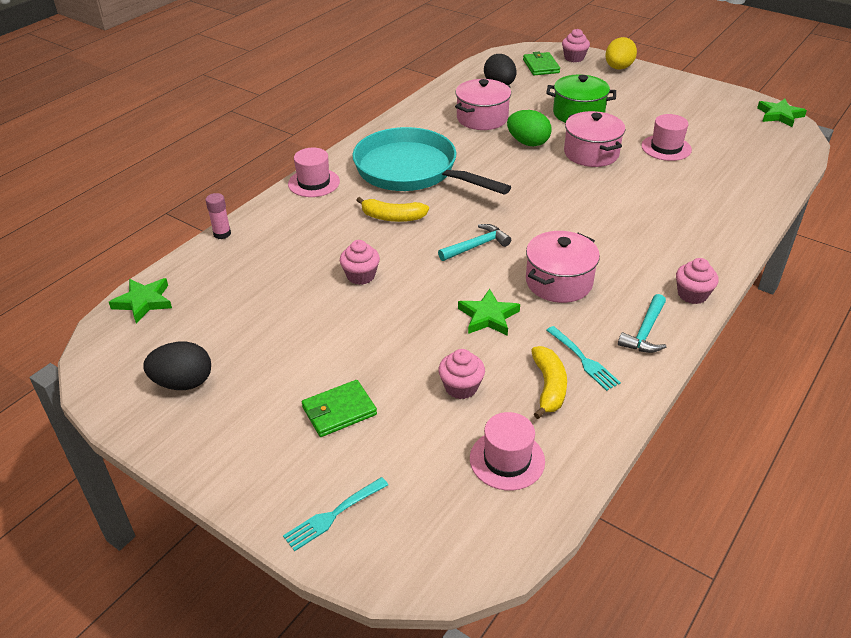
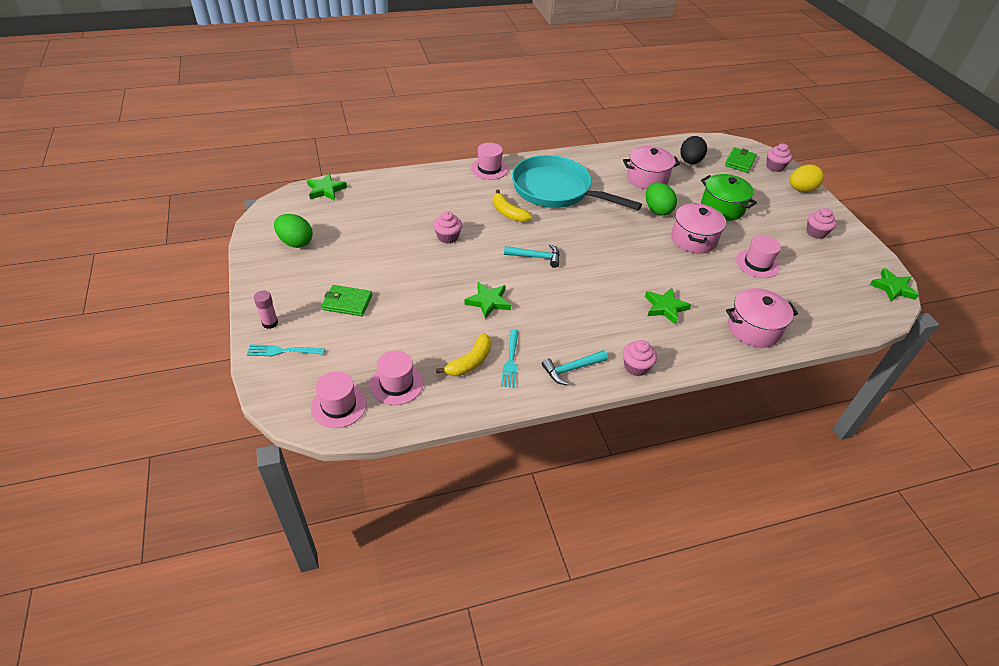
camera: 35 degrees right, 5 degrees up
black egg [143,342,211,390] -> green egg [274,214,313,248]
pink glue stick [206,193,231,239] -> pink glue stick moved to [254,290,278,329]
turquoise pan [352,127,511,195] -> turquoise pan turned 45 degrees counterclockwise [512,155,642,210]
pink cupcake [438,349,485,399] -> pink cupcake moved to [806,208,836,239]
pink pot [526,231,600,303] -> pink pot moved to [726,288,798,348]
none -> pink hat [311,371,367,428]
none -> green star [645,288,691,325]

